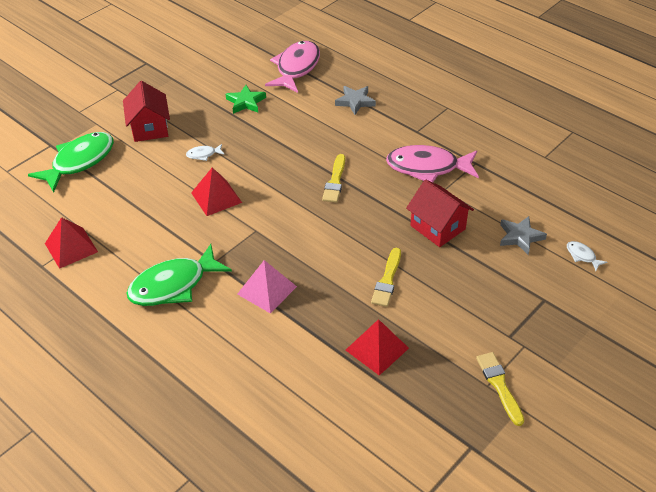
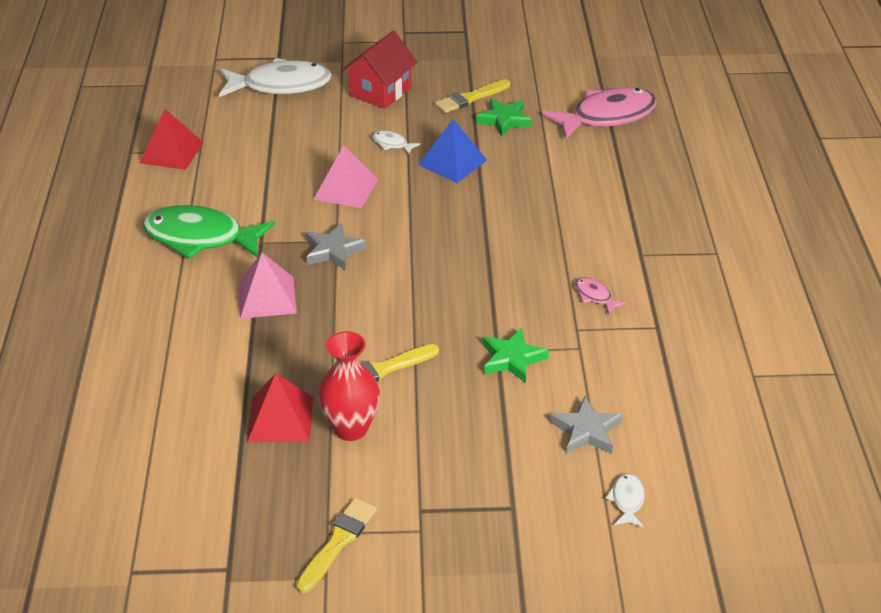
camera: 45 degrees right, 5 degrees down
green fish [28,132,114,192] -> white fish [219,58,332,97]
red pyramid [191,167,242,216] -> pink pyramid [314,145,378,208]
yellow brush [322,154,345,203] -> yellow brush moved to [435,79,510,113]
grey star [335,86,376,115] -> grey star moved to [306,223,366,270]
pink fish [386,145,479,182] -> pink fish [575,277,626,314], size x0.42
red house [406,180,474,247] -> green star [483,328,549,383]
none -> red vase [318,331,380,441]
none -> blue pyramid [418,119,487,183]

